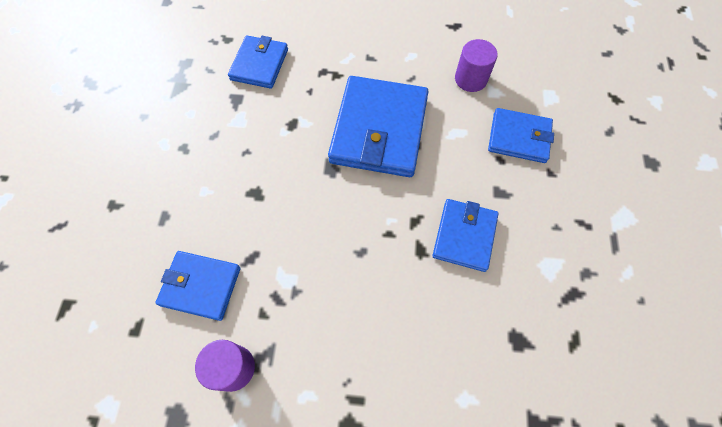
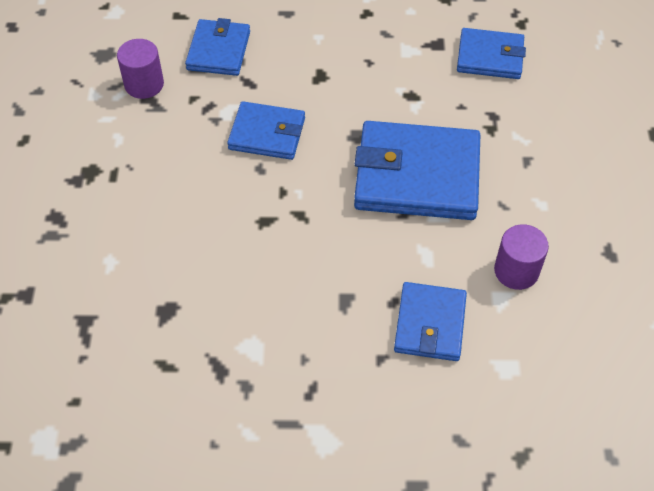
camera: 85 degrees right, 10 degrees down
blue wallet [433,199,498,272] -> blue wallet moved to [227,101,305,160]

